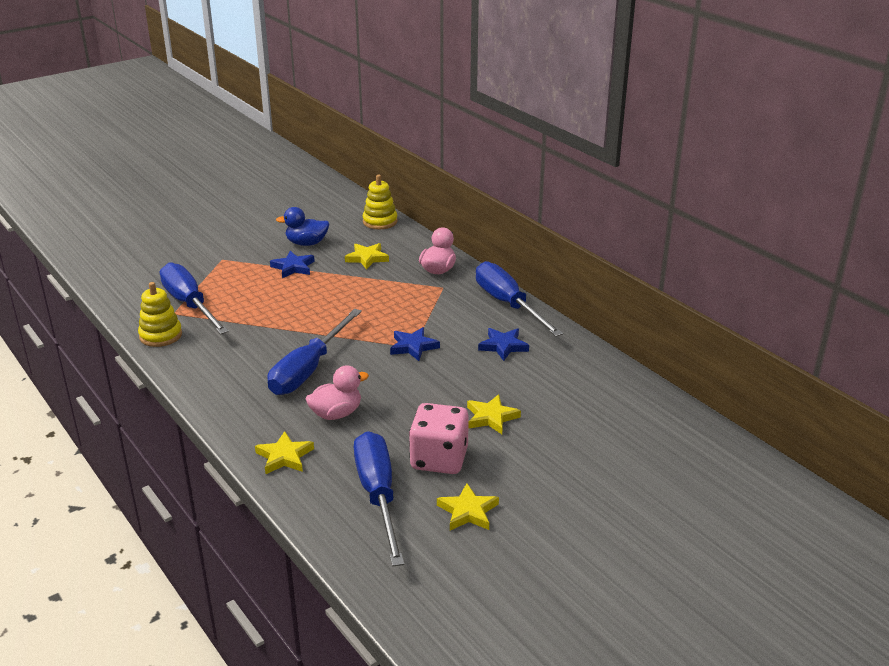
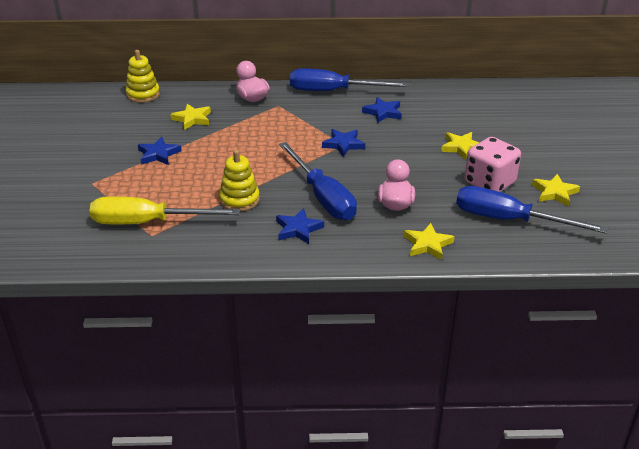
camera: 55 degrees left, 5 degrees up
yellow stacking toy [138,282,182,347] -> yellow stacking toy moved to [219,150,260,211]
blue screwdriver [160,262,229,334] -> yellow screwdriver [90,196,240,224]
blue duck [276,207,330,246] -> none
none -> blue star [276,208,324,244]

